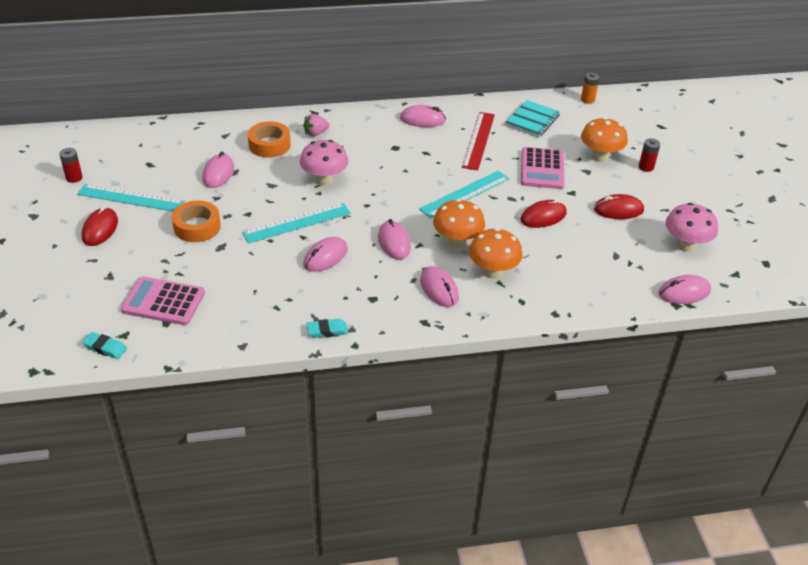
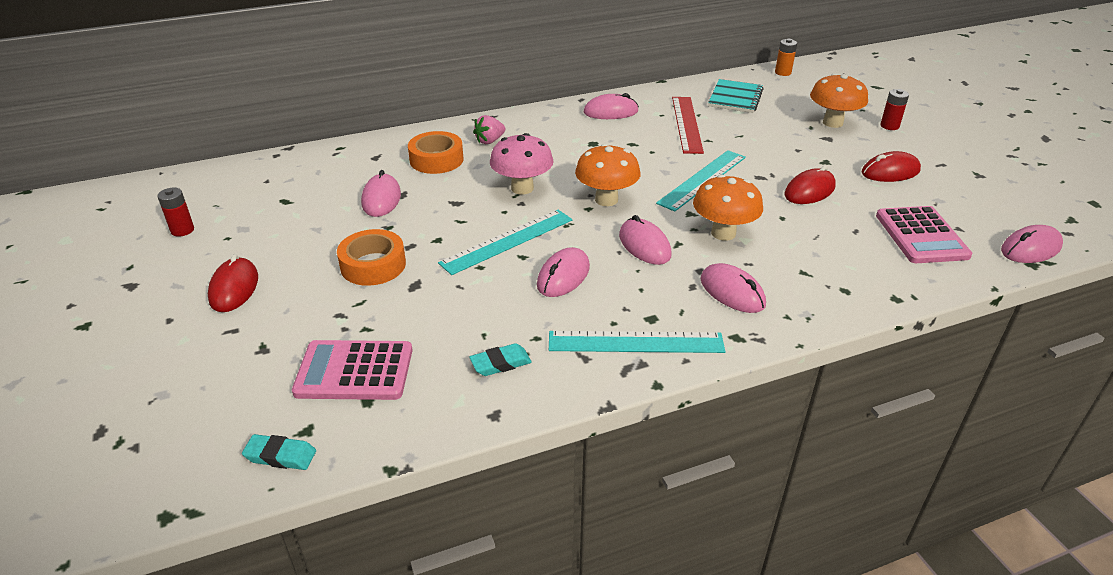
camera: 10 degrees left, 5 degrees down
turquoise ruler [77,184,185,211] -> turquoise ruler moved to [549,331,725,353]
turquoise eraser [306,319,348,338] -> turquoise eraser moved to [469,343,532,376]
orange mushroom [469,228,523,279] -> orange mushroom moved to [575,144,641,206]
pink calculator [521,147,565,189] -> pink calculator moved to [876,206,972,263]
pink mushroom [665,203,718,252] -> none

